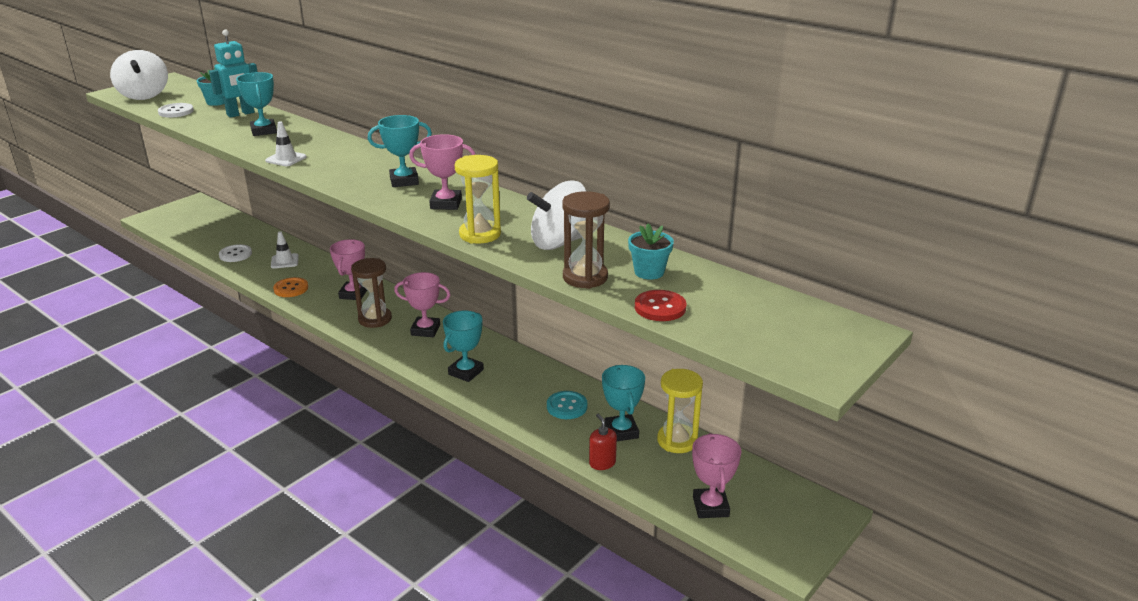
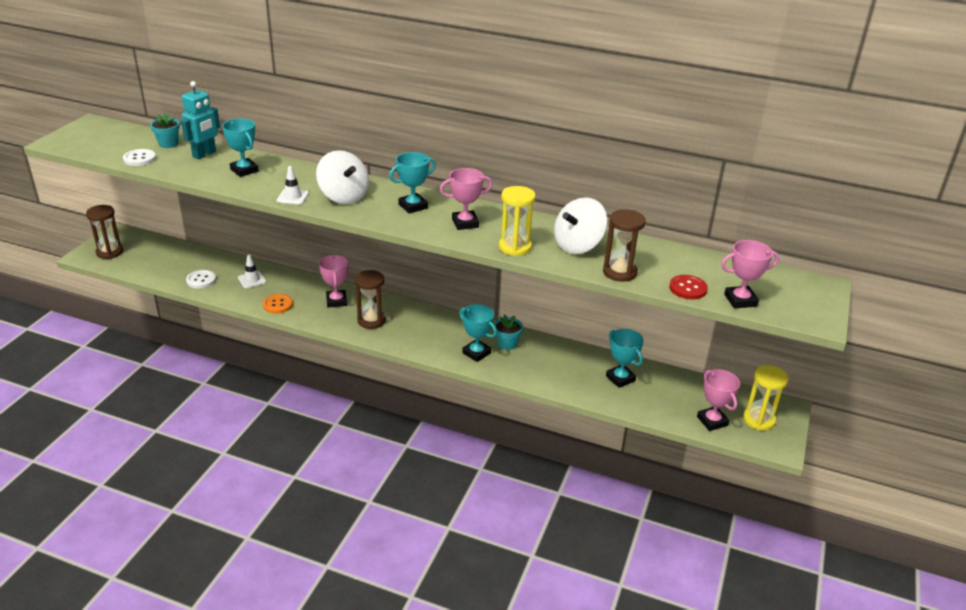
camera: 20 degrees left, 5 degrees up
white spinning top [110,50,168,100] -> white spinning top moved to [316,150,369,204]
pink trophy [394,272,450,337] -> pink trophy moved to [721,240,779,308]
turquoise trophy [443,311,484,382] -> turquoise trophy turned 60 degrees counterclockwise [459,304,497,362]
turquoise button [547,391,588,419] -> none
red soap dispenser [589,414,617,470] -> none
turquoise flower pot [628,223,674,280] -> turquoise flower pot moved to [494,314,523,350]
yellow hourglass [657,369,703,453] -> yellow hourglass moved to [743,365,789,431]
none -> brown hourglass [86,205,123,259]

